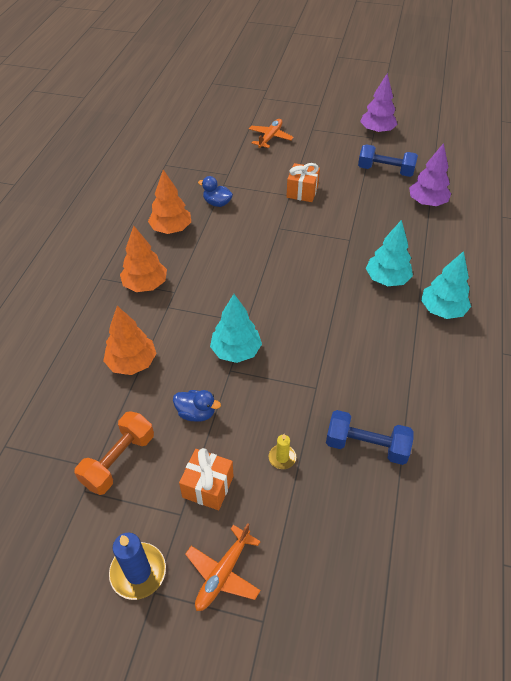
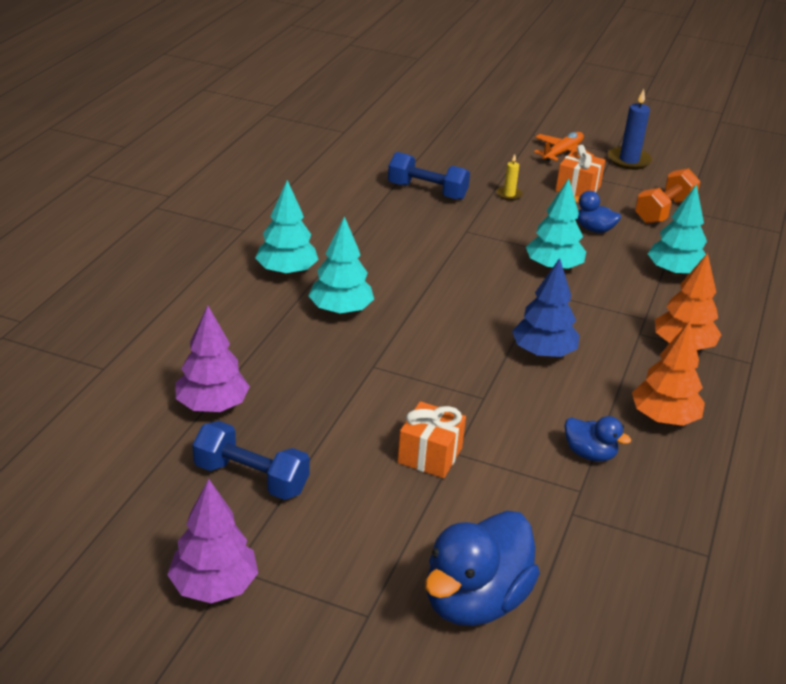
camera: 175 degrees left, 15 degrees down
orange tree [103,306,157,375] -> turquoise tree [648,184,707,277]
orange plane [249,119,294,148] -> blue duck [425,511,540,626]
none -> blue tree [512,258,580,358]

